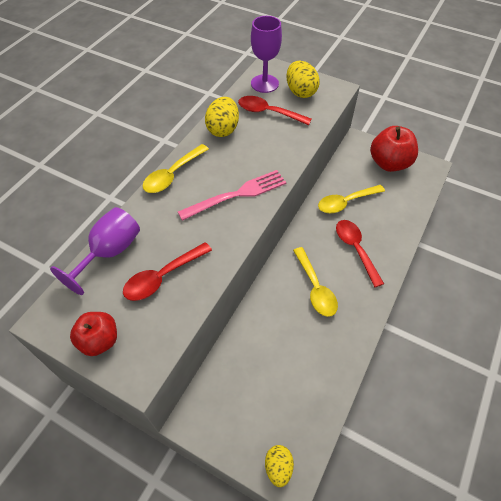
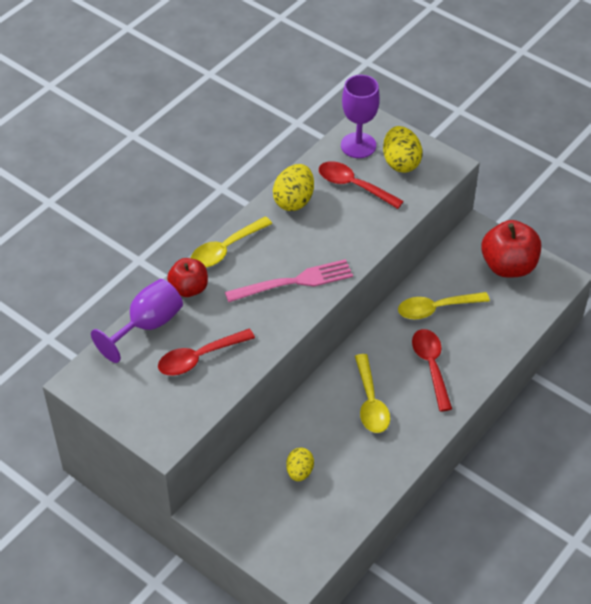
camera: 10 degrees right, 5 degrees down
red apple [70,312,117,356] -> red apple moved to [167,258,208,297]
yellow egg [265,445,294,487] -> yellow egg moved to [286,448,314,481]

